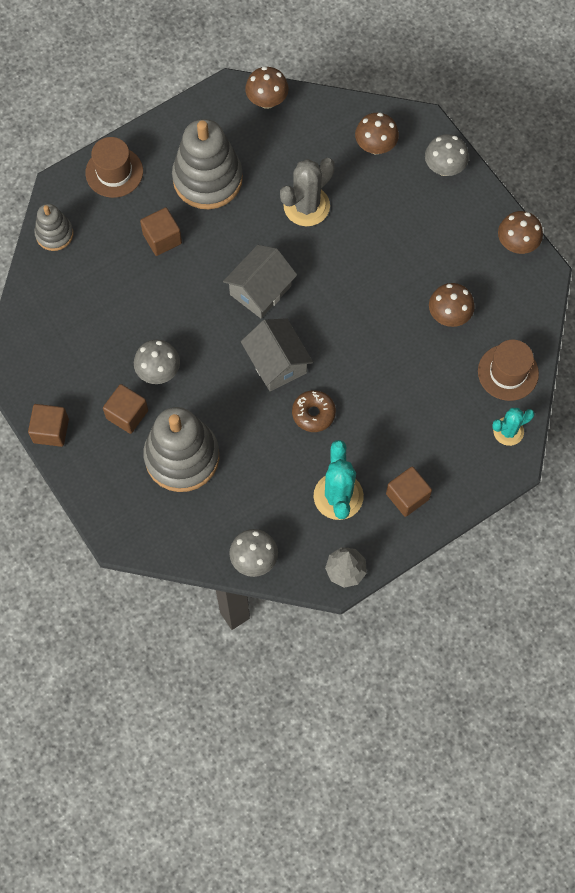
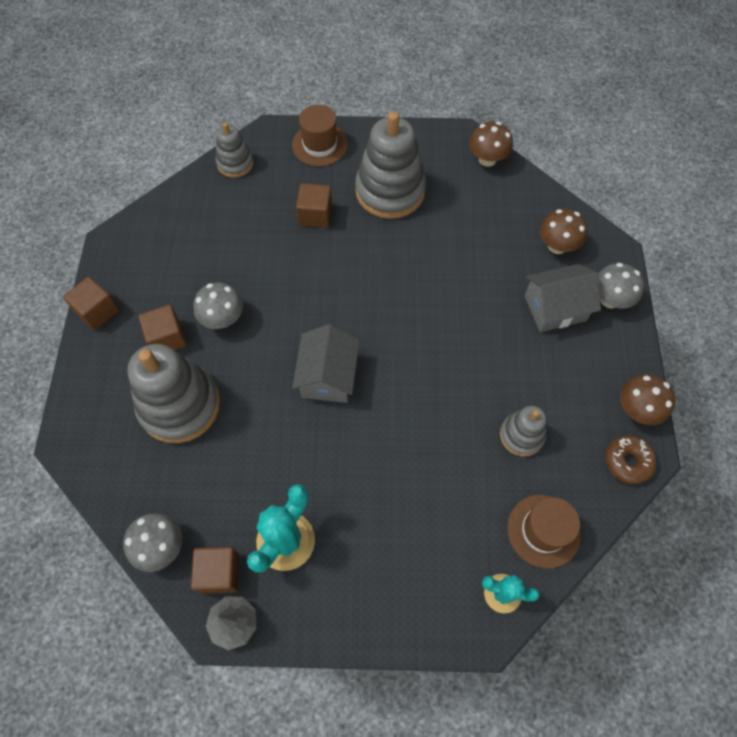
camera: 35 degrees right, 5 degrees down
grey house [223,245,297,318] -> grey house moved to [524,264,601,332]
grey cactus [280,158,335,226] -> none
brown donut [292,390,336,432] -> brown donut moved to [605,435,657,485]
brown cube [386,466,432,517] -> brown cube moved to [191,547,239,594]
brown mushroom [429,283,475,327] -> grey stacking toy [500,406,546,457]

